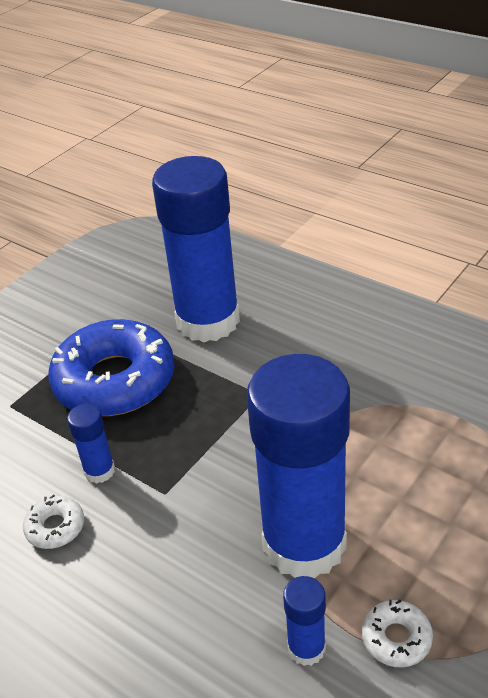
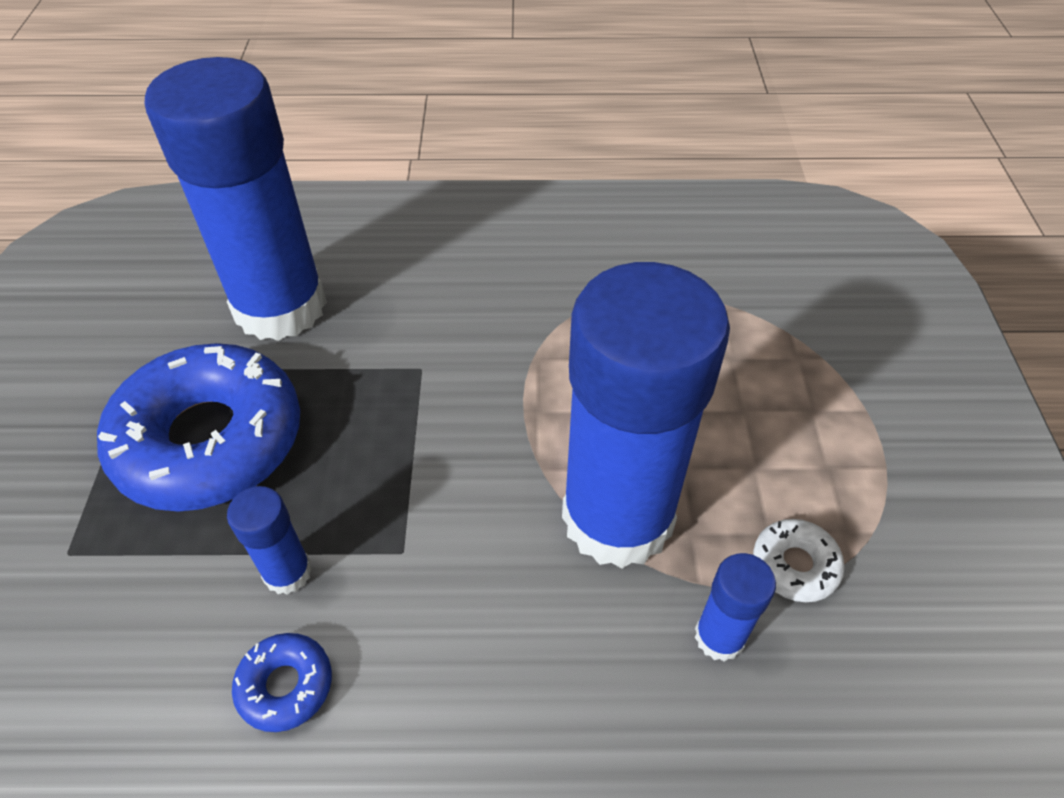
camera: 40 degrees left, 10 degrees up
white donut [23,494,84,549] -> blue donut [232,633,332,732]

